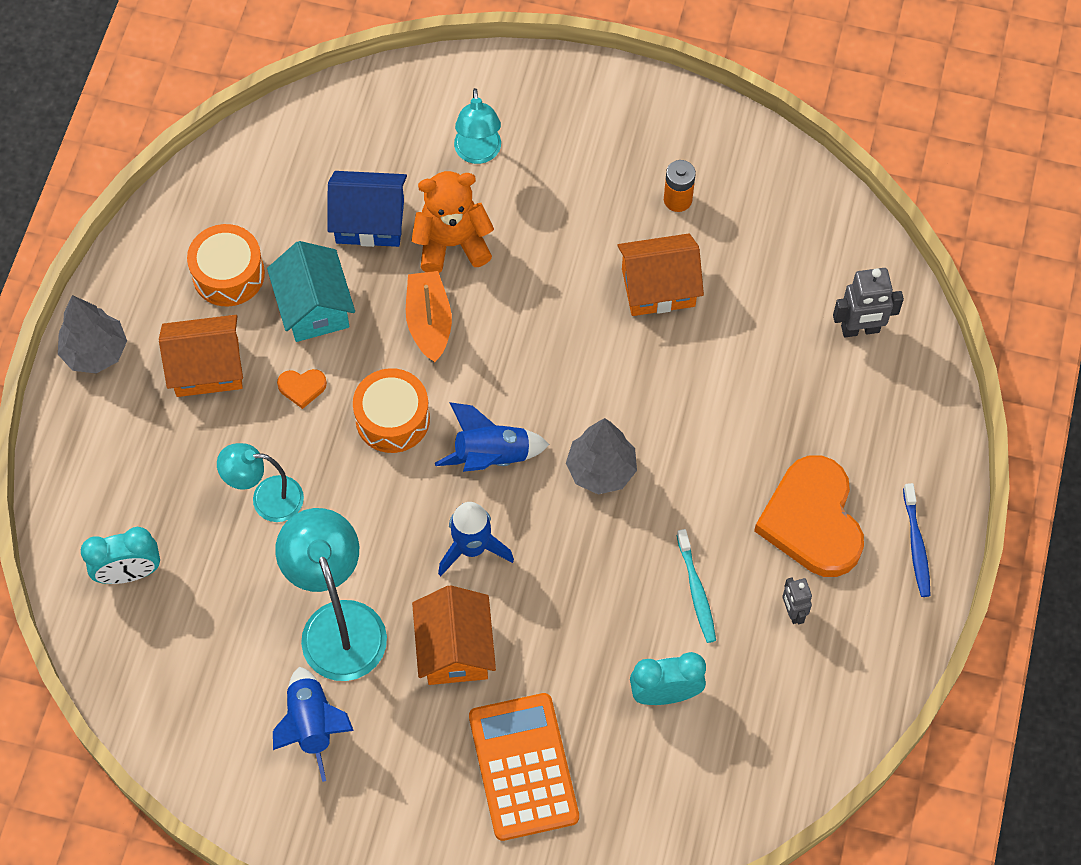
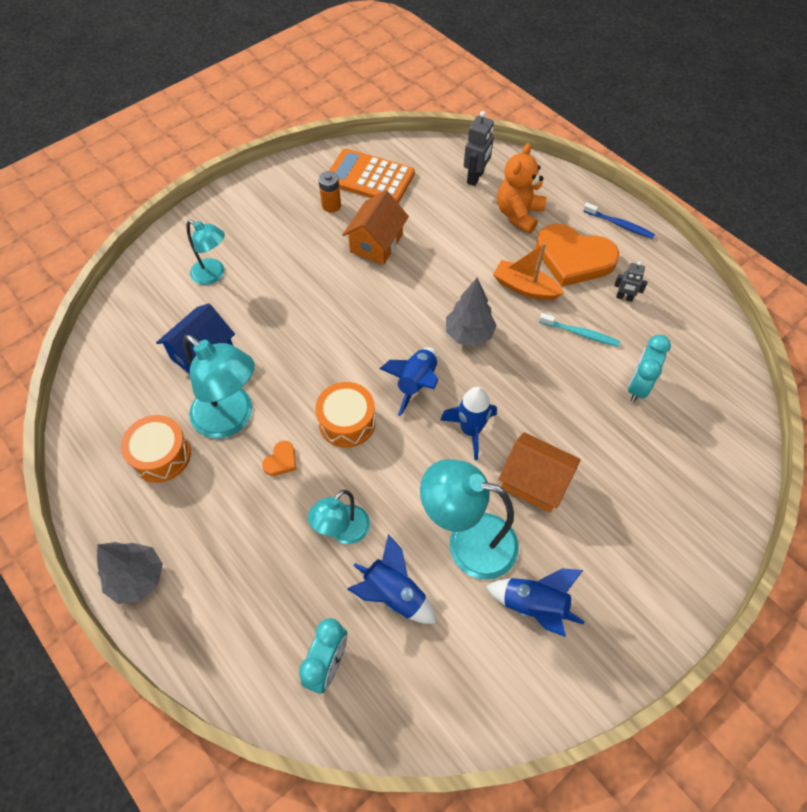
camera: 55 degrees left, 5 degrees down
orange house [159,315,243,397] -> none
turquoise house [267,241,355,342] -> turquoise lamp [183,335,255,438]
orange boat [406,271,452,362] -> orange boat moved to [493,242,564,300]
orange teddy bear [411,171,494,273] -> orange teddy bear moved to [497,143,546,234]
orange calculator [469,693,579,841] -> orange calculator moved to [329,148,415,203]
none -> blue rocket [347,534,436,624]

